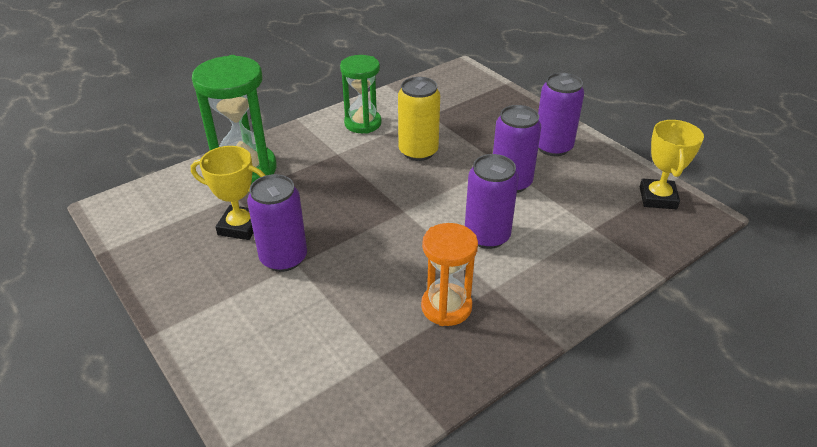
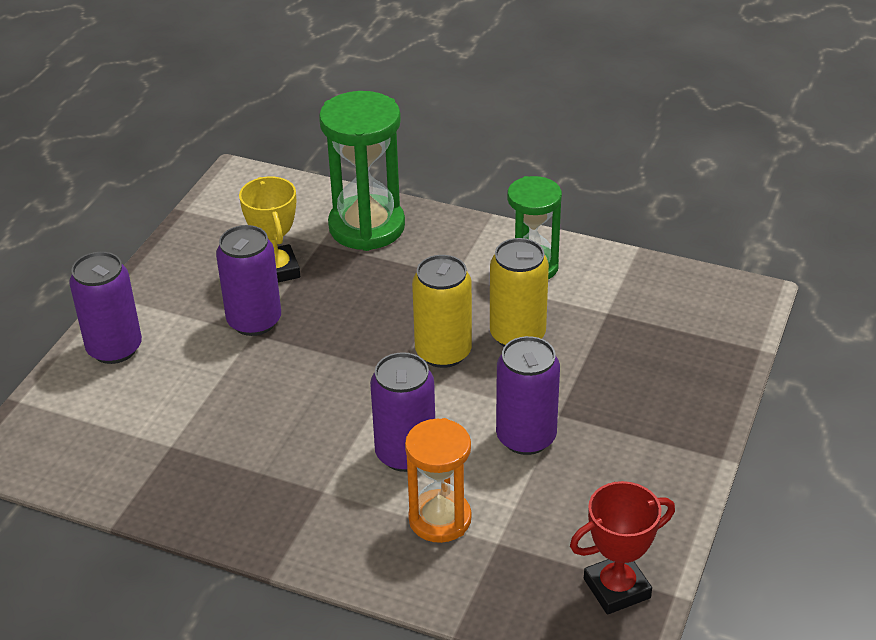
camera: 60 degrees right, 0 degrees up
orange hourglass [421,223,478,326] -> orange hourglass moved to [405,418,472,543]
purple can [538,73,584,156] -> purple can moved to [69,252,142,364]
yellow trophy [640,120,704,209] -> red trophy [570,481,675,615]
none -> yellow can [412,255,472,368]

